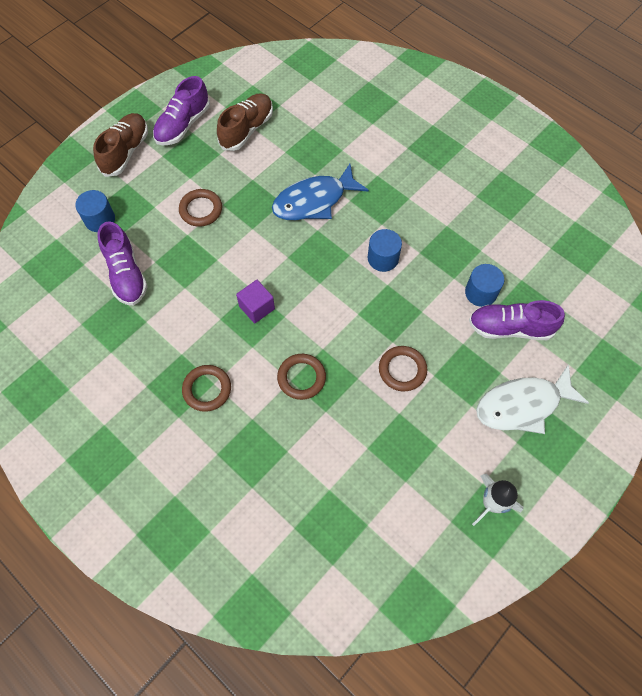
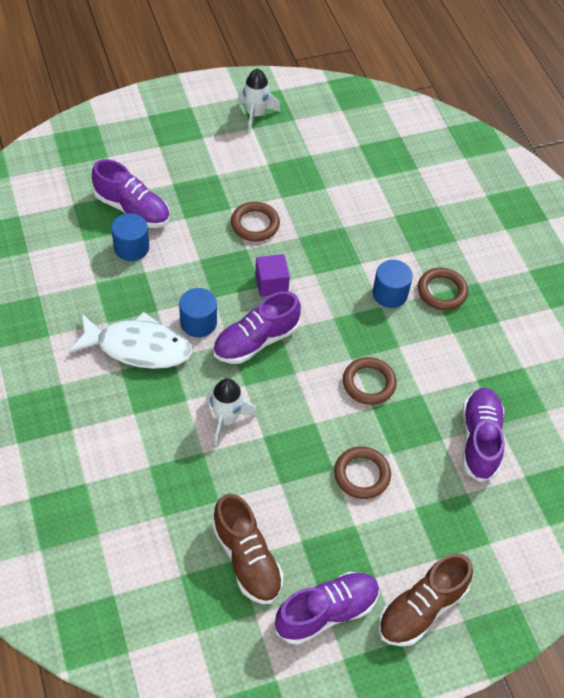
camera: 155 degrees left, 10 degrees down
blue cylinder [75,190,115,232] -> blue cylinder moved to [373,260,413,308]
brown shoe [217,93,273,151] -> brown shoe turned 90 degrees counterclockwise [212,494,284,604]
purple cube [236,280,275,323] -> purple cube moved to [255,254,290,297]
blue fish [272,164,369,220] -> white rocket [206,378,258,446]
brown ring [277,354,326,400] -> brown ring moved to [343,357,397,405]
white fish [476,364,589,434] -> white fish moved to [68,312,193,369]
none -> purple shoe [213,291,301,364]

